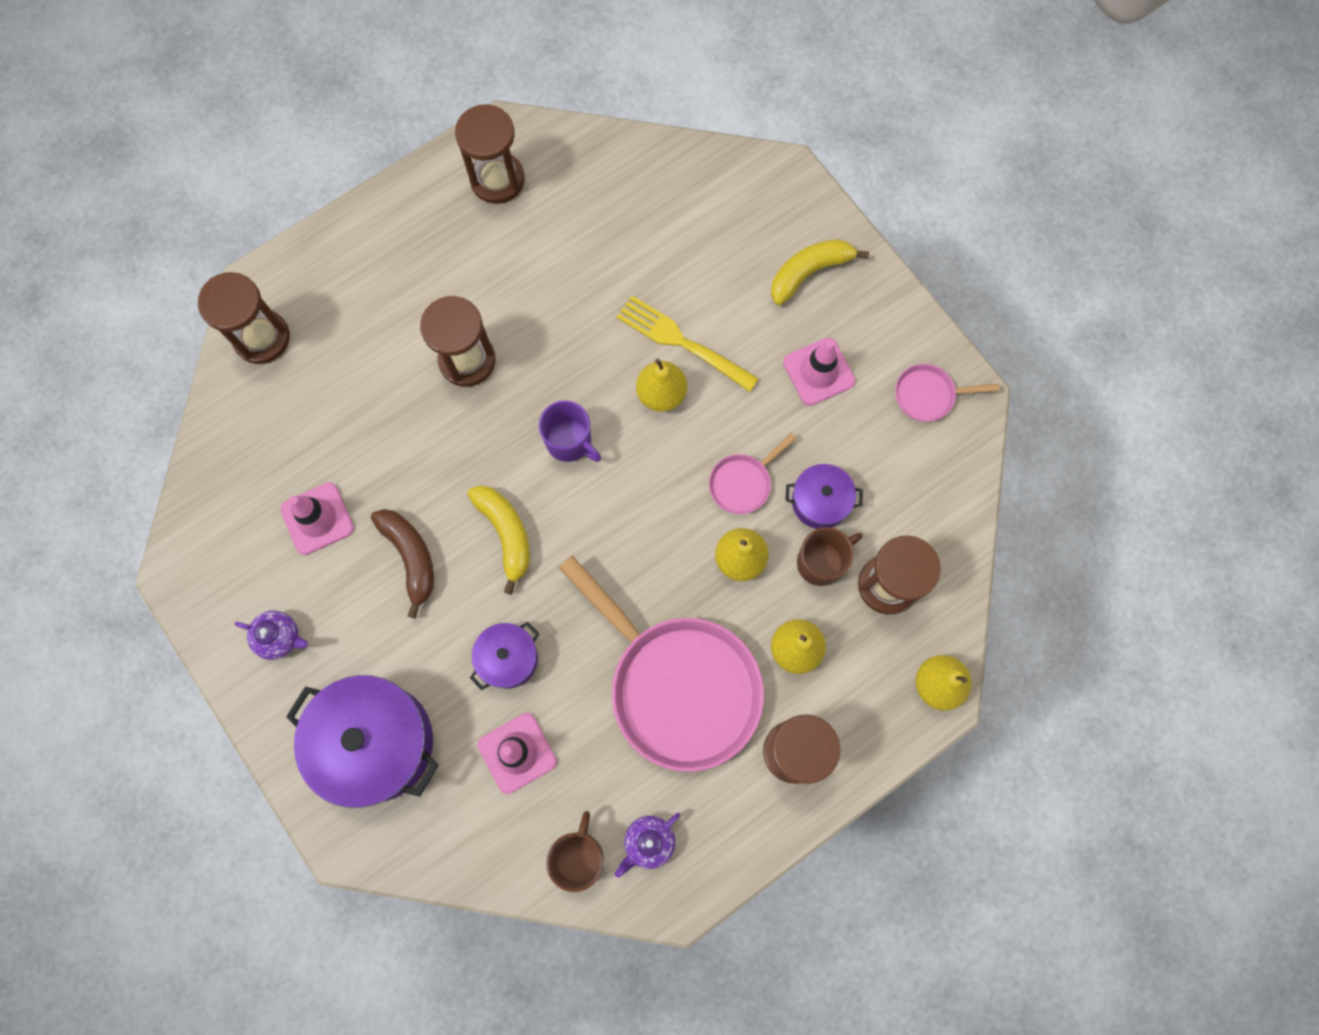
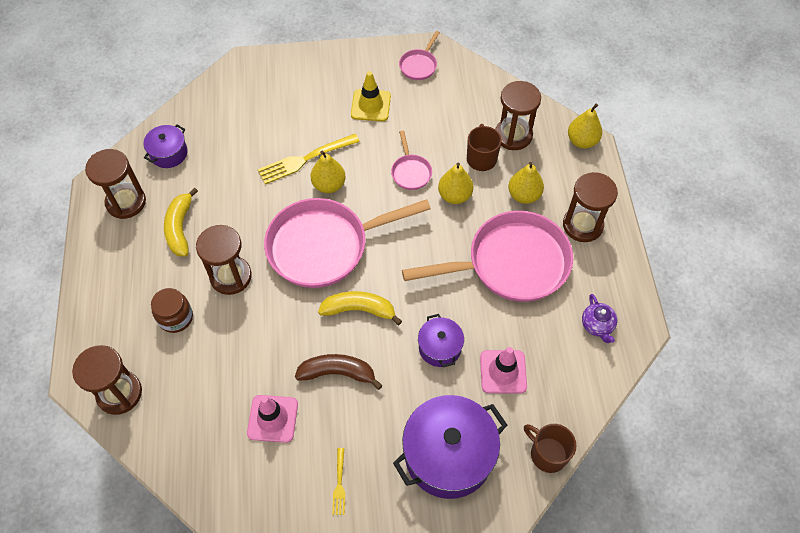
camera: 60 degrees left, 15 degrees down
purple teapot [235,610,309,660] -> yellow fork [332,448,345,515]
purple mug [539,401,601,462] -> pink pan [264,198,431,288]
brown mug [546,811,604,892] -> brown mug moved to [524,424,576,473]
yellow banana [771,239,869,305] -> yellow banana moved to [164,187,198,256]
pink traffic cone [783,338,855,406] -> yellow traffic cone [351,71,391,121]
purple pot [785,464,863,529] -> purple pot moved to [144,125,188,168]
none -> brown jar [151,288,193,333]

